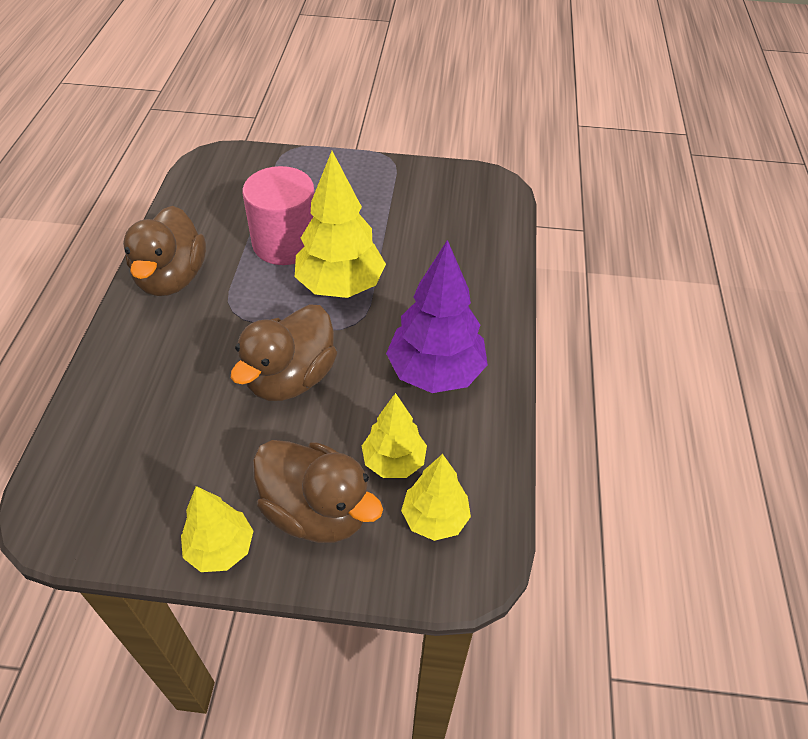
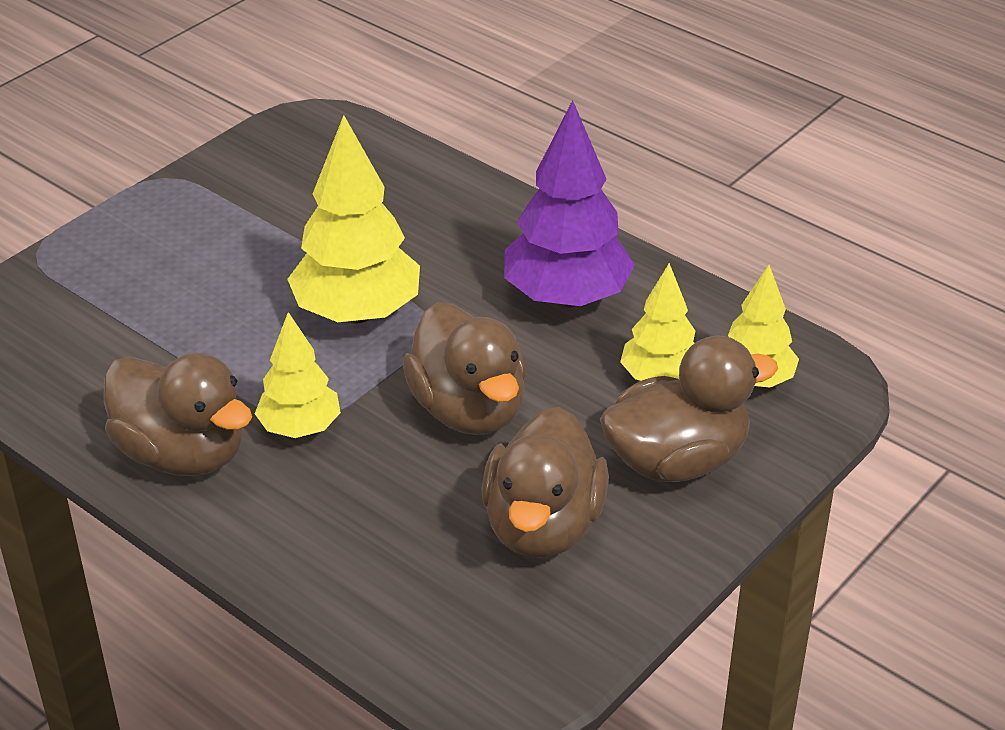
camera: 55 degrees left, 10 degrees down
yellow tree [181,486,253,572] -> yellow tree moved to [255,312,341,438]
pink cylinder [243,166,315,265] -> none
none -> brown duck [481,407,609,558]

